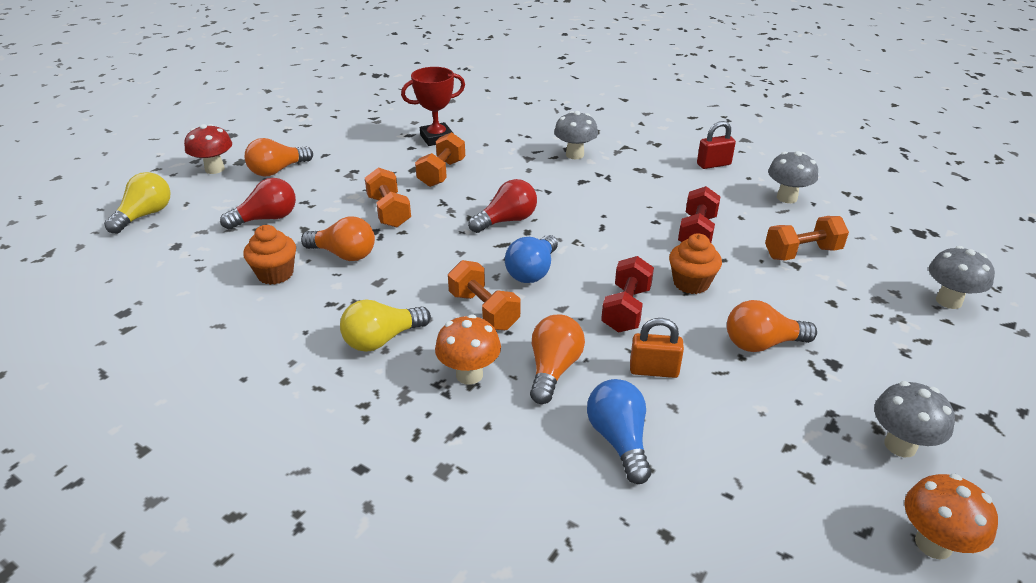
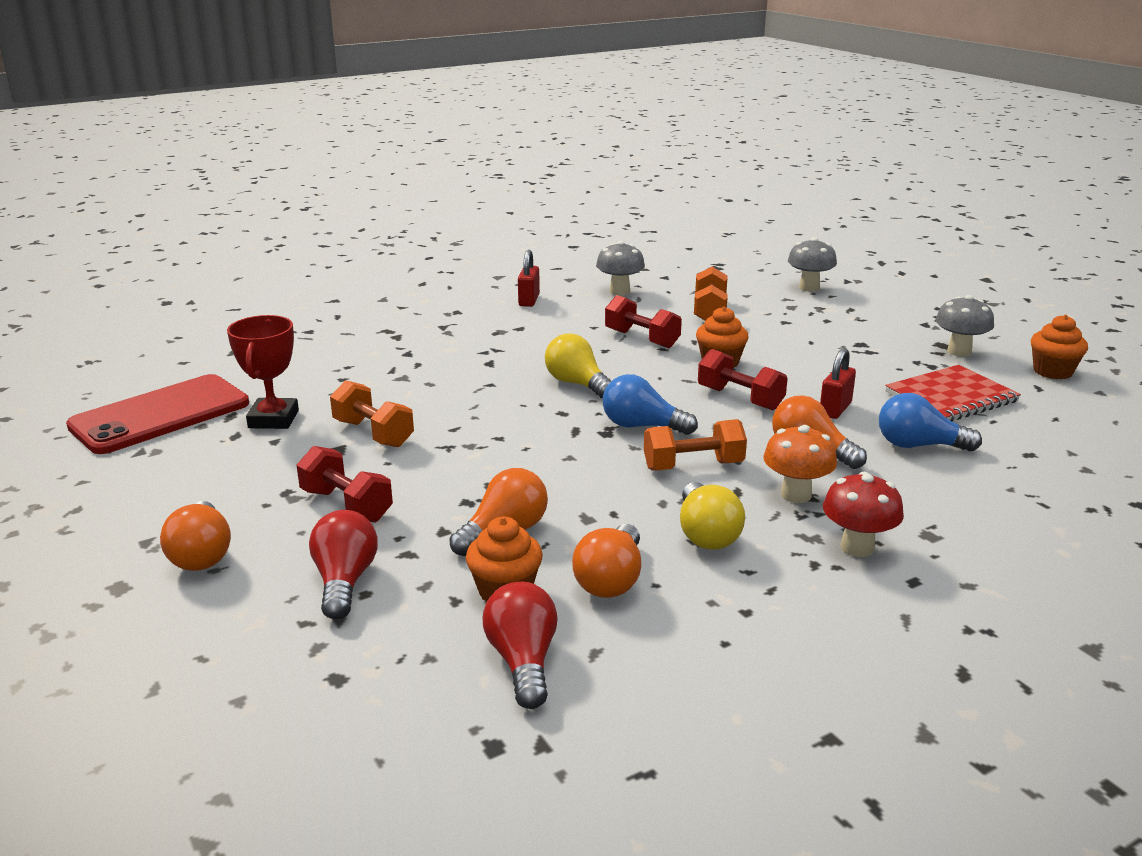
camera: 65 degrees left, 10 degrees down
yellow light bulb [104,172,170,234] -> yellow light bulb moved to [545,333,611,399]
red mushroom [184,124,232,174] -> red mushroom moved to [823,472,904,557]
orange dumbbell [365,168,411,227] -> none
red light bulb [468,179,537,233] -> red light bulb moved to [482,582,558,709]
blue light bulb [505,235,558,283] -> blue light bulb turned 150 degrees clockwise [603,374,698,435]
grey mushroom [554,111,598,159] -> none
orange padlock [630,318,684,378] -> red padlock [820,348,856,419]
orange light bulb [727,300,817,352] -> orange light bulb moved to [572,524,641,598]
orange mushroom [904,474,998,560] -> orange cupcake [1031,315,1088,379]
none -> red phone [66,374,249,454]
none -> red dumbbell [296,446,393,522]
none -> red notebook [885,365,1021,422]

